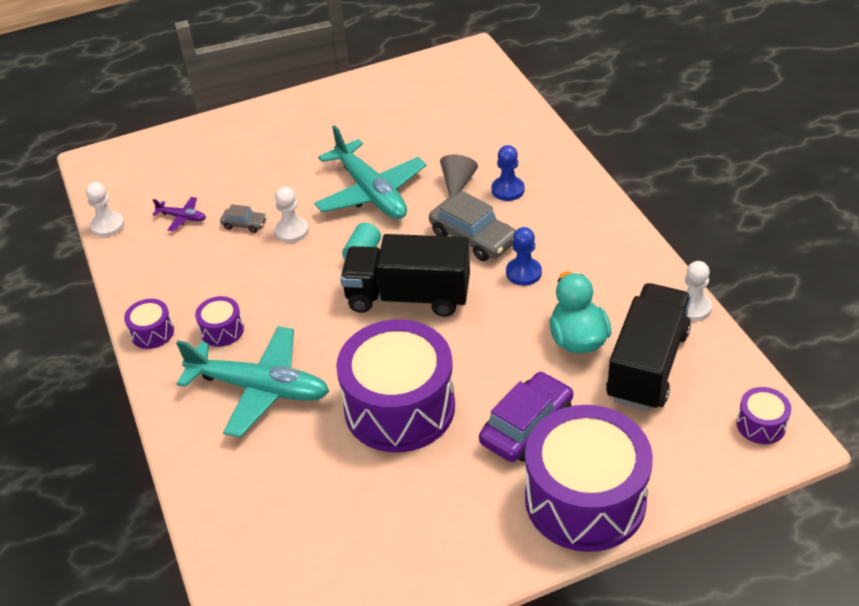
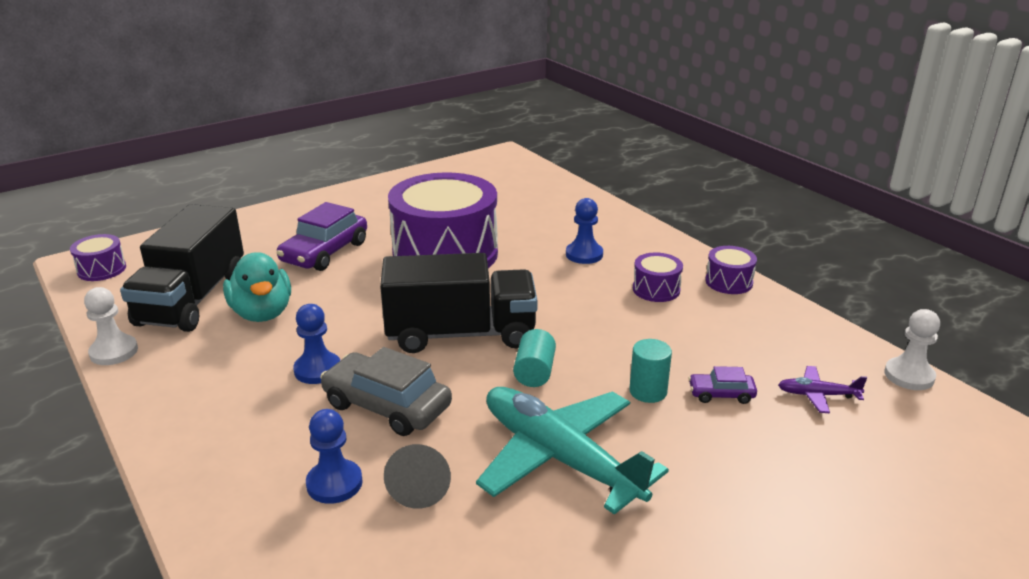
camera: 165 degrees right, 15 degrees down
turquoise plane [176,326,329,437] -> blue pawn [566,198,603,264]
grey car [220,204,267,233] -> purple car [689,366,757,404]
white pawn [274,187,309,243] -> turquoise cylinder [629,339,672,403]
purple drum [525,405,653,552] -> none

